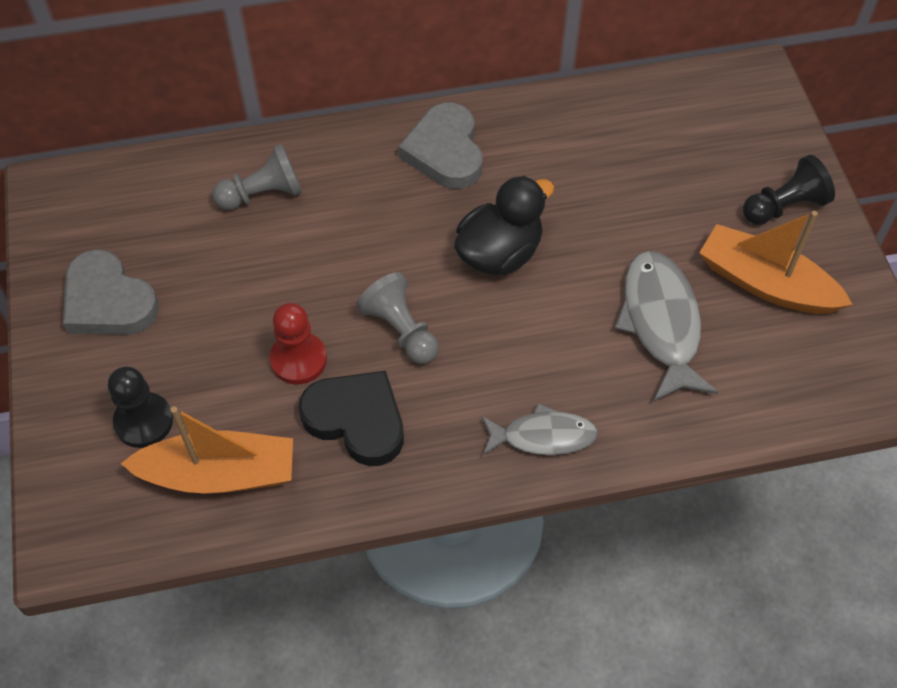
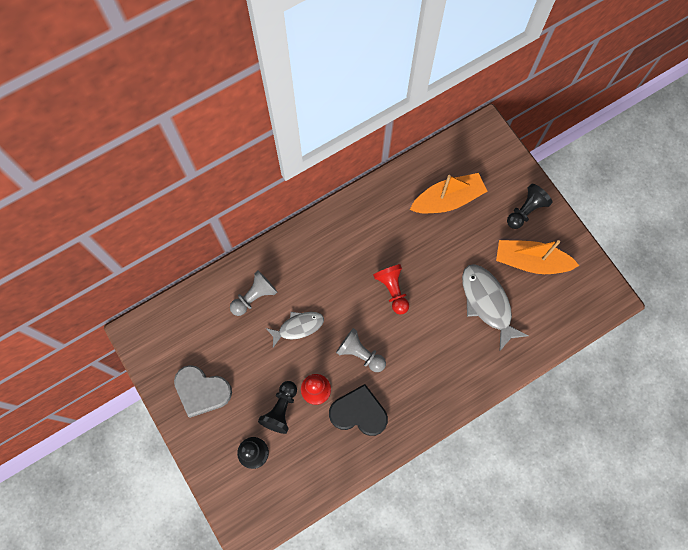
camera: 20 degrees left, 15 degrees up
orange boat [121,406,293,494] -> orange boat moved to [410,173,488,214]
grey heart [398,103,483,189] -> none
black duck [454,176,554,275] -> red pawn [373,264,409,315]
grey fish [482,403,598,455] -> grey fish moved to [266,312,324,347]
none -> black pawn [258,381,297,434]

